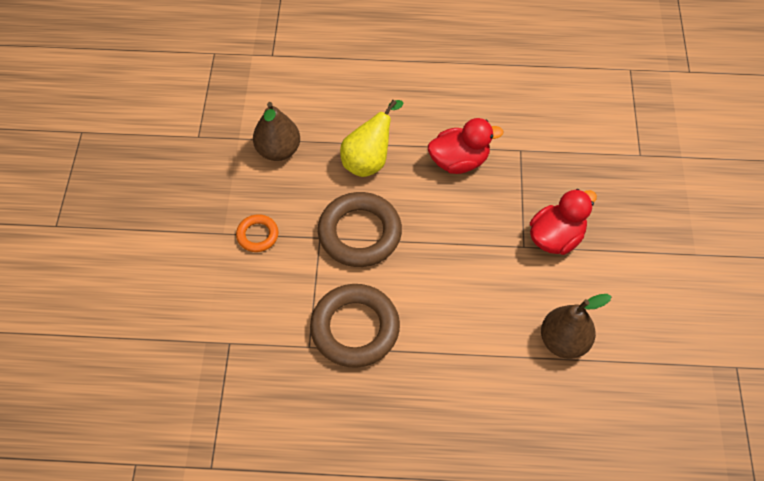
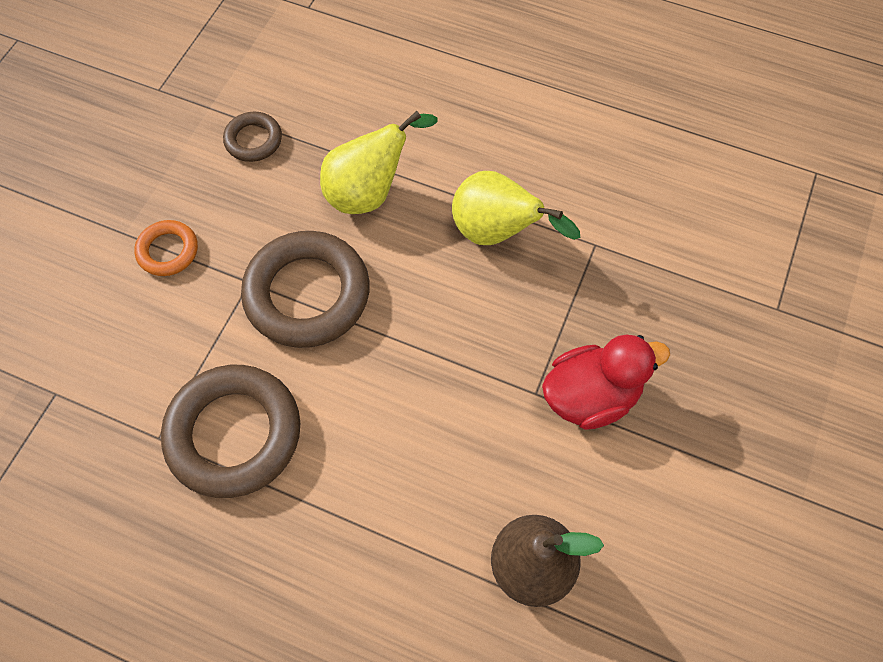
camera: 20 degrees right, 5 degrees up
brown pear [253,102,300,161] -> brown ring [223,112,282,162]
red duck [428,118,503,174] -> yellow pear [452,171,580,245]

